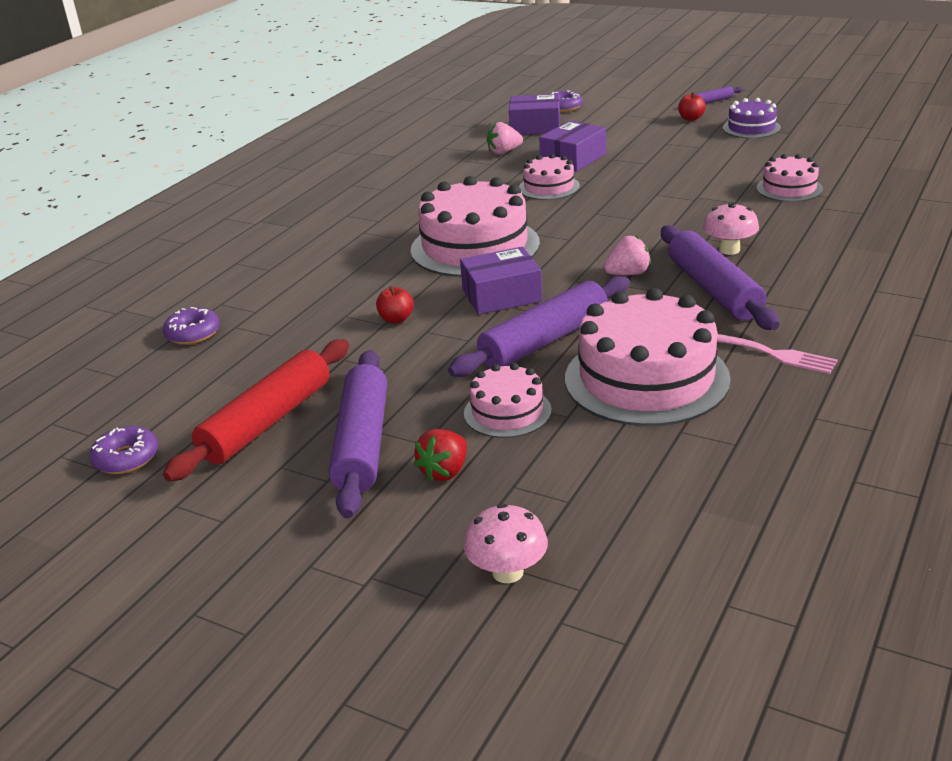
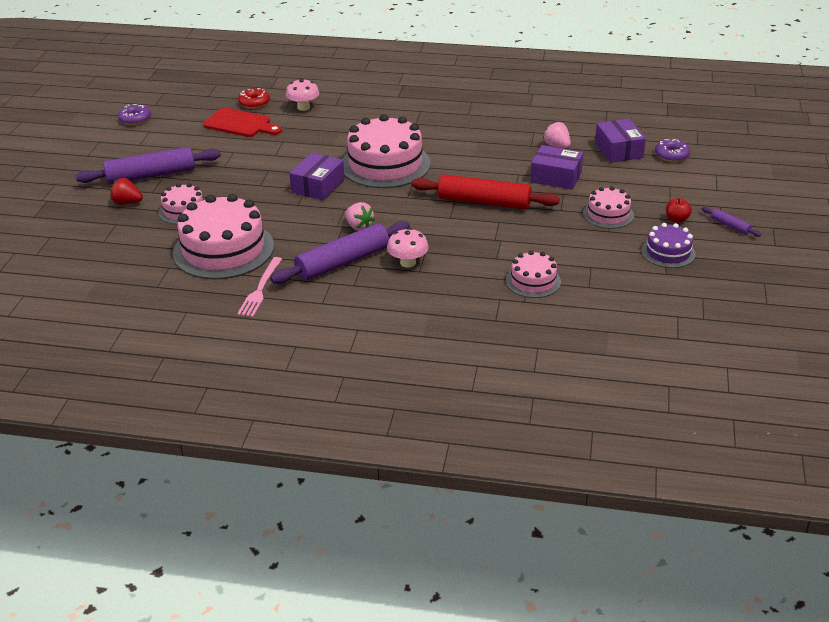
camera: 70 degrees right, 5 degrees up
purple donut [163,307,220,345] -> red donut [238,88,270,109]
red rolling pin [163,339,349,482] -> red rolling pin moved to [411,174,560,209]
red apple [376,286,414,323] -> none
purple rolling pin [448,276,630,377] -> none
purple box [460,247,543,315] -> purple box turned 60 degrees clockwise [289,153,345,200]
pink mushroom [464,504,548,583] -> pink mushroom moved to [286,79,319,111]
pink cake [519,154,580,200] -> pink cake moved to [583,186,634,229]
none -> red cutting board [203,108,282,137]

